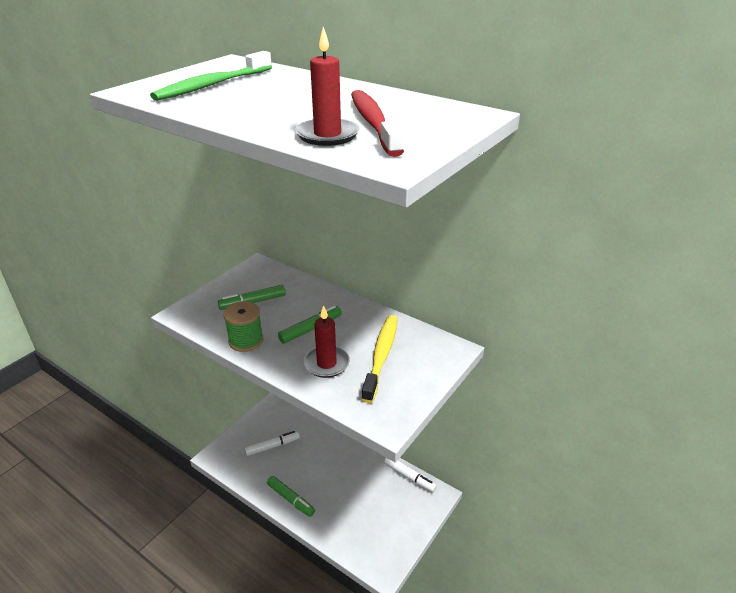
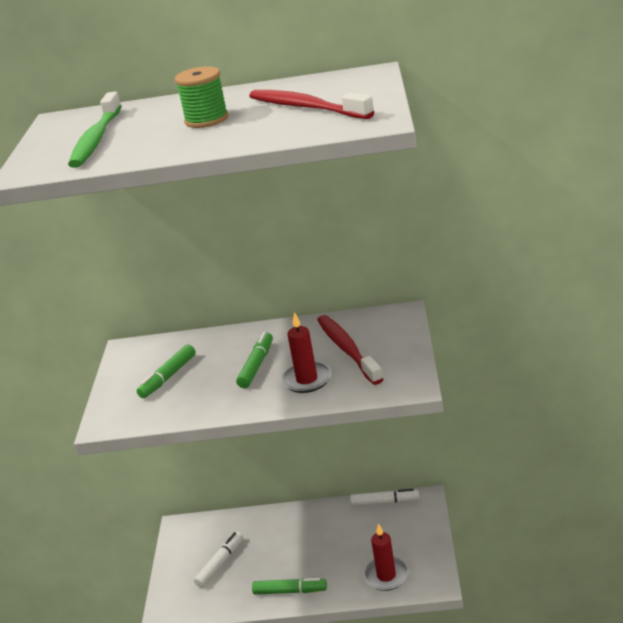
camera: 30 degrees left, 5 degrees down
green spool [223,301,264,352] -> green spool moved to [175,66,228,128]
red candle [295,27,360,146] -> red candle moved to [364,523,409,591]
yellow toothbrush [361,315,398,403] -> red toothbrush [317,315,383,385]

